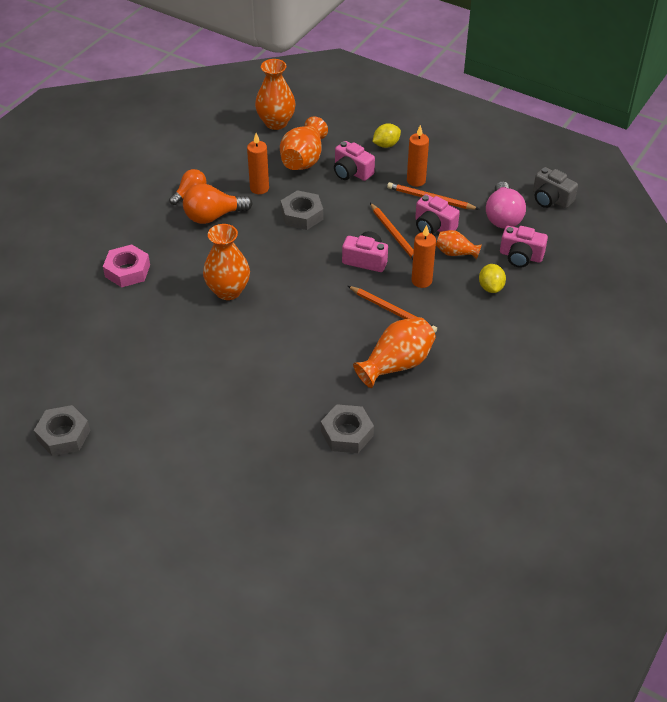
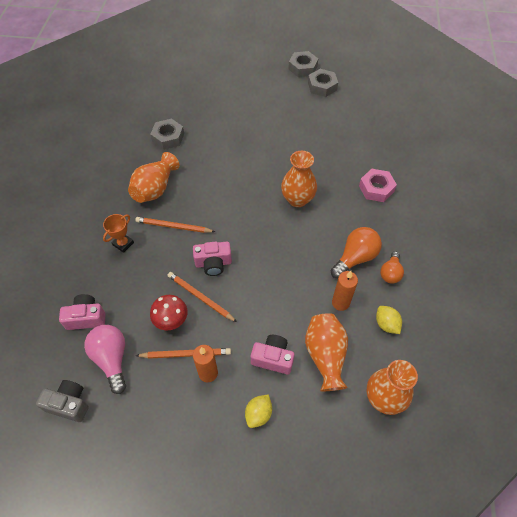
camera: 155 degrees right, 10 degrees up
grey nut [281,190,323,230] -> grey nut moved to [288,51,318,77]
orange candle [411,225,436,288] -> none
pink camera [415,194,460,234] -> red mushroom [150,295,188,331]
orange vase [436,230,482,260] -> none
yellow lemon [479,264,506,293] -> yellow lemon moved to [376,306,402,334]
none -> orange trophy [103,214,134,253]

